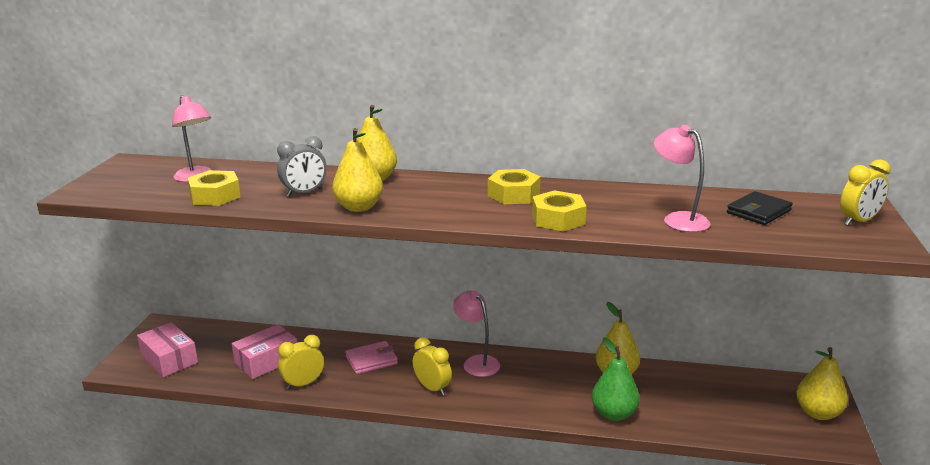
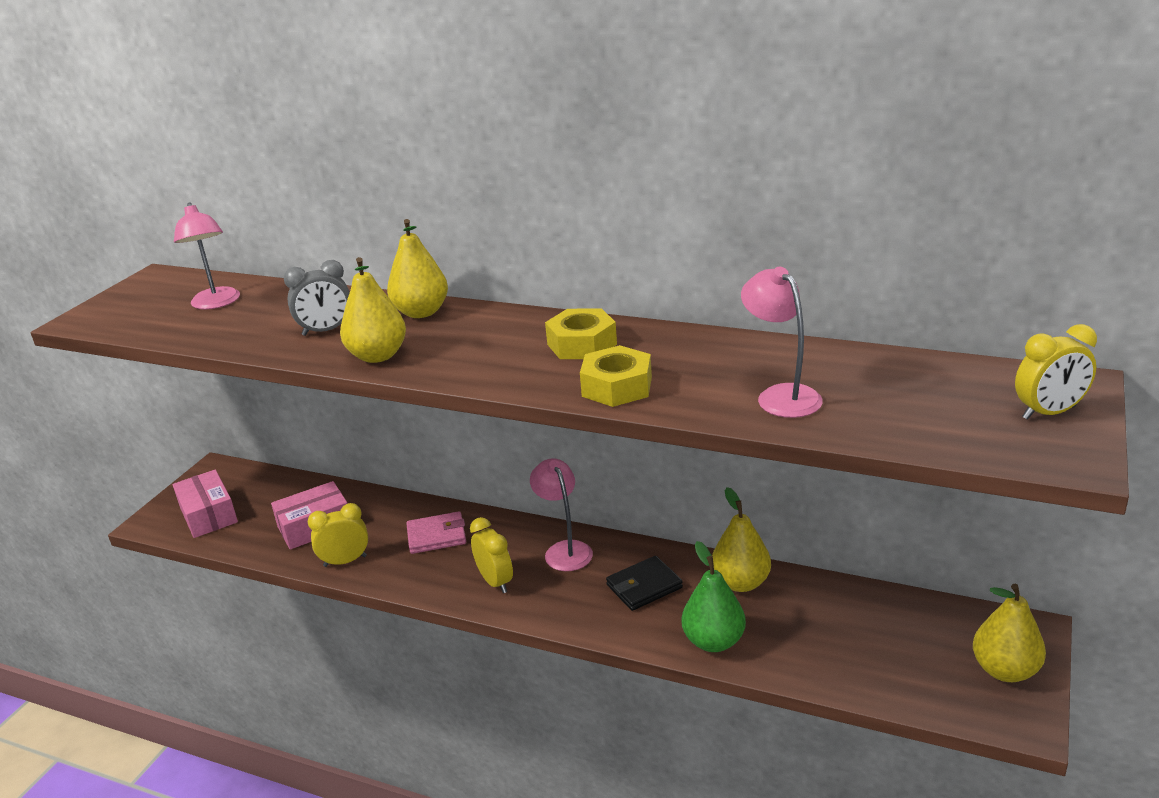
camera: 15 degrees right, 5 degrees up
yellow nut [187,170,241,206] -> none
black wallet [727,191,793,225] -> black wallet moved to [606,556,683,611]

